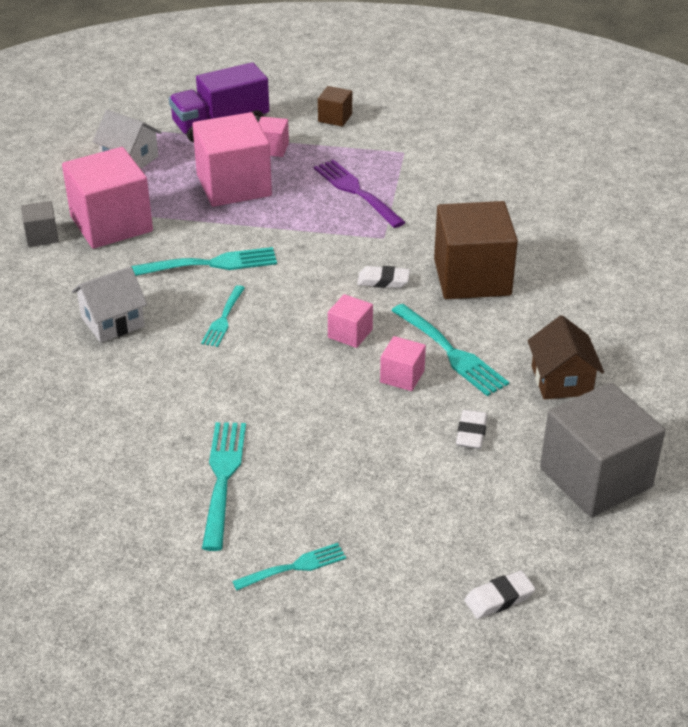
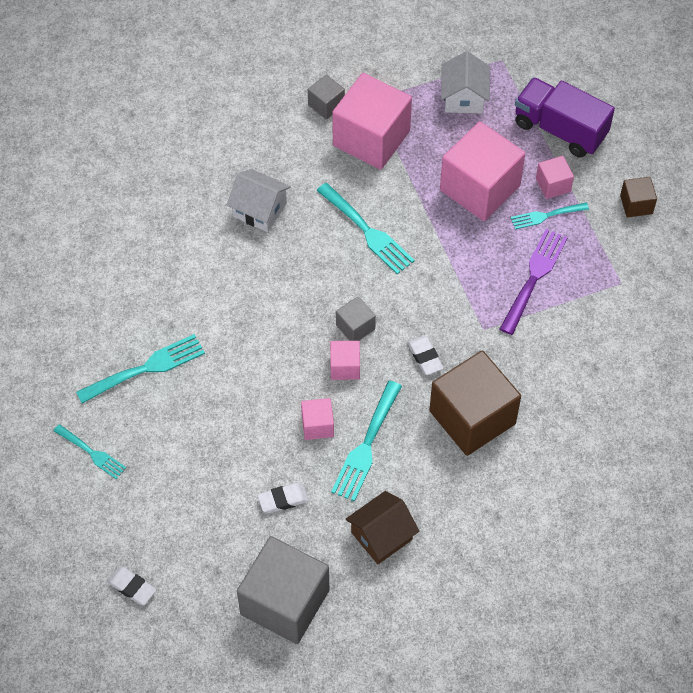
camera: 60 degrees right, 20 degrees up
turquoise fork [201,285,245,347] -> turquoise fork moved to [511,202,589,229]
none -> grey cube [336,296,376,341]

